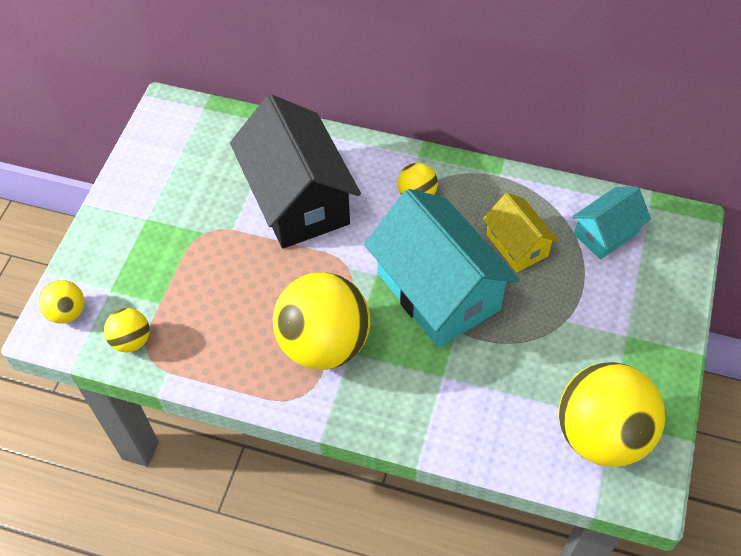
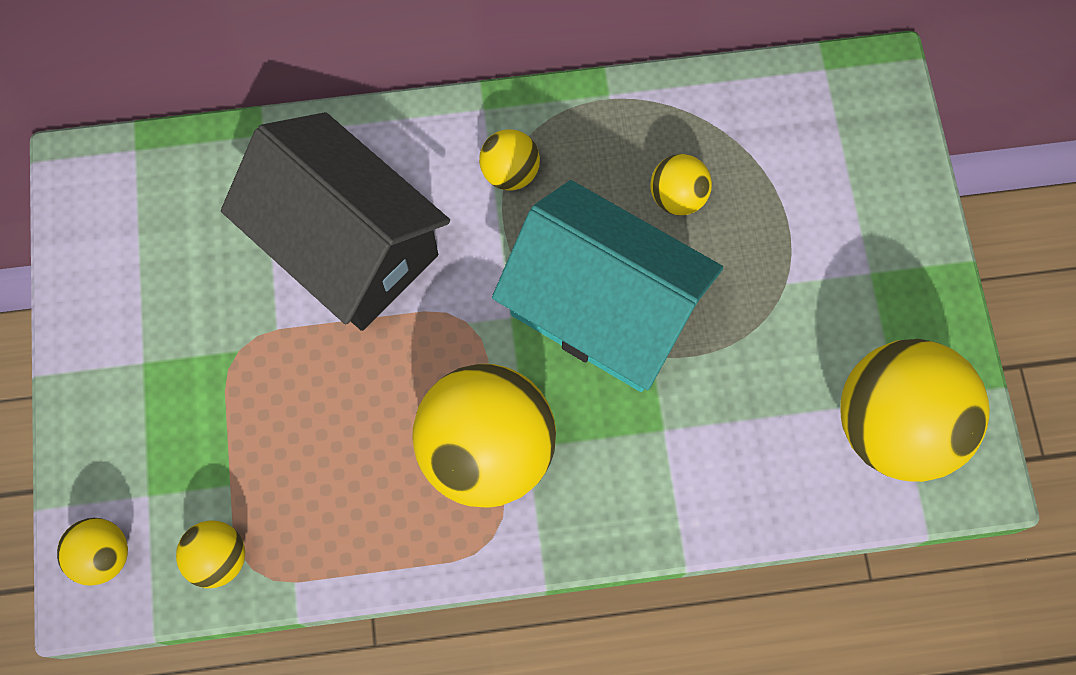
camera: 25 degrees left, 15 degrees up
yellow house [483,193,559,273] -> yellow ball [650,154,712,215]
turquoise house [572,187,651,259] -> none

